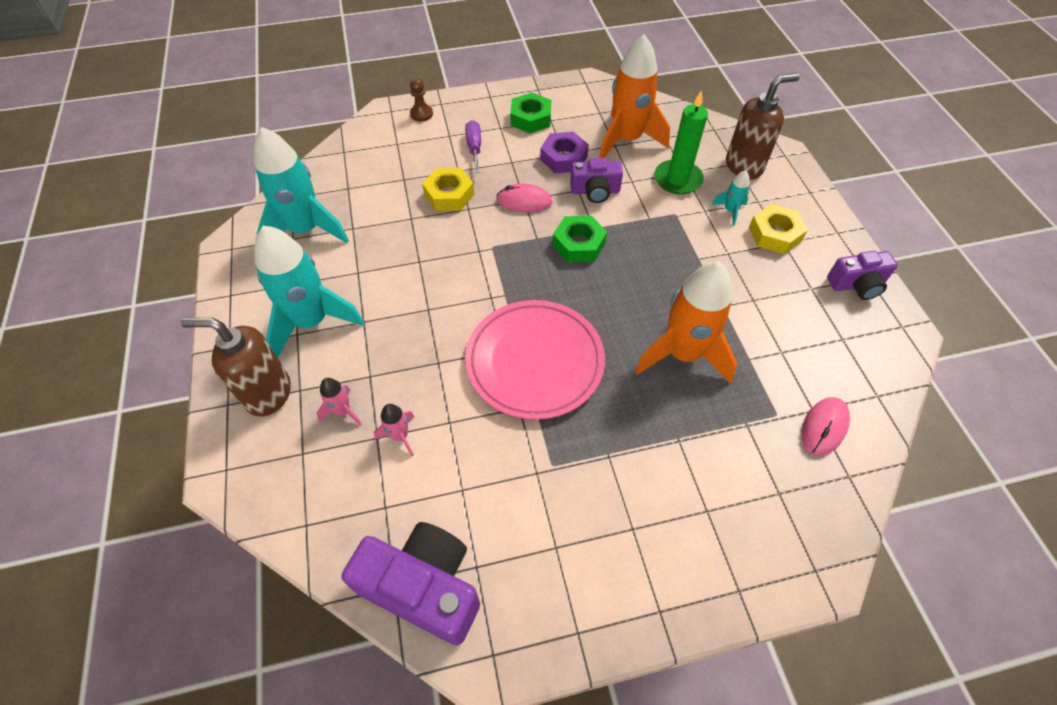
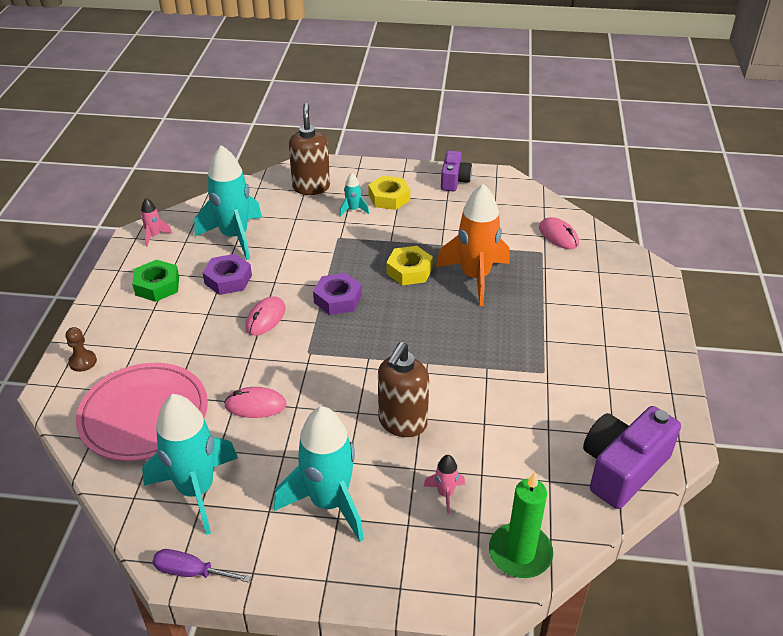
camera: 70 degrees left, 15 degrees down
brown soap dispenser [181,318,291,417] -> brown soap dispenser moved to [378,342,429,437]
pink rocket [374,404,414,456] -> pink rocket moved to [141,198,173,247]
yellow nut [422,168,474,211] -> yellow nut moved to [386,246,433,285]
purple screwdriver [465,120,481,173] -> purple screwdriver moved to [152,549,251,583]
pink plate [465,300,605,420] -> pink plate moved to [76,363,208,461]
green nut [553,215,607,262] -> purple nut [313,273,362,315]
purple camera [570,158,623,203] -> none
orange rocket [599,34,670,158] -> turquoise rocket [194,145,262,260]
green candle [654,90,708,195] -> green candle moved to [489,472,553,578]
none -> pink mouse [224,387,287,418]

